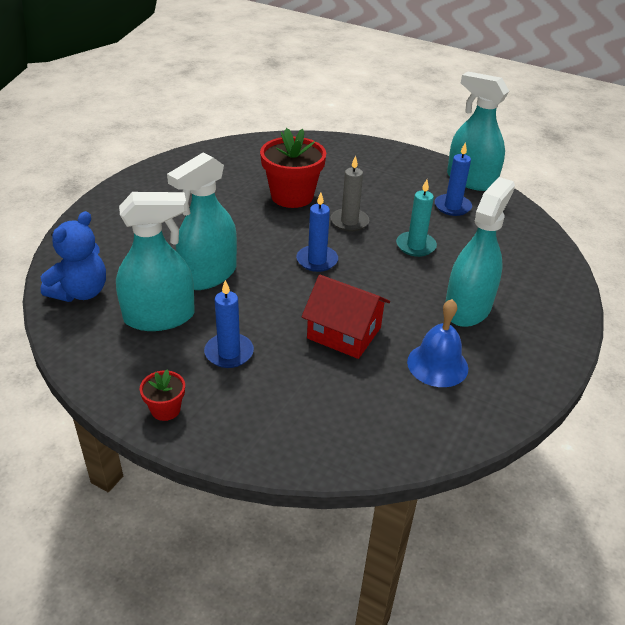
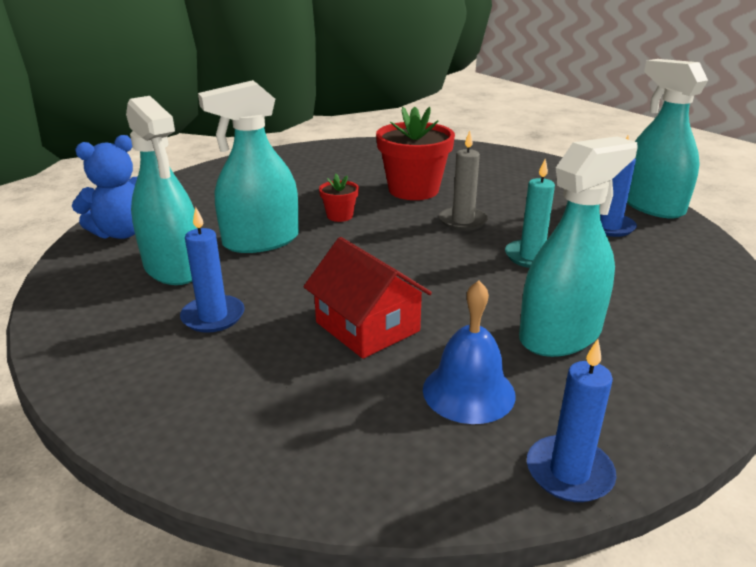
camera: 25 degrees right, 10 degrees down
turquoise spray bottle [116,192,195,331] -> turquoise spray bottle turned 45 degrees clockwise [126,96,198,285]
red flower pot [140,369,185,421] -> red flower pot moved to [319,174,359,222]
blue candle [296,192,338,272] -> blue candle moved to [527,339,617,502]

